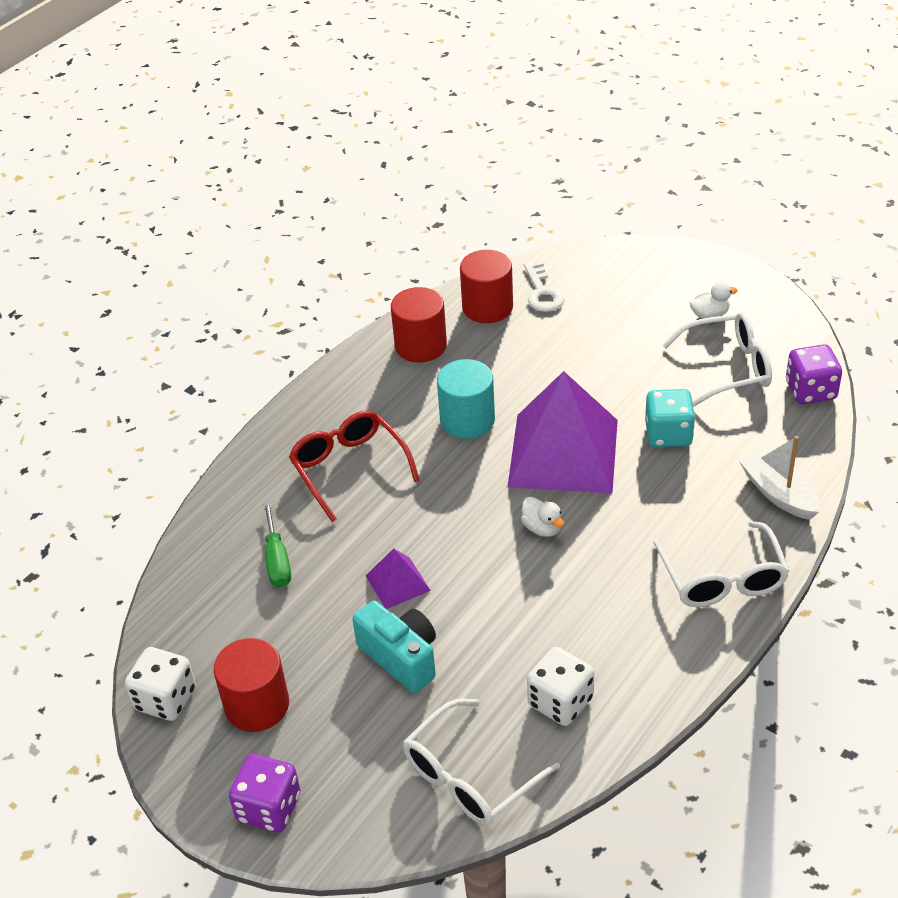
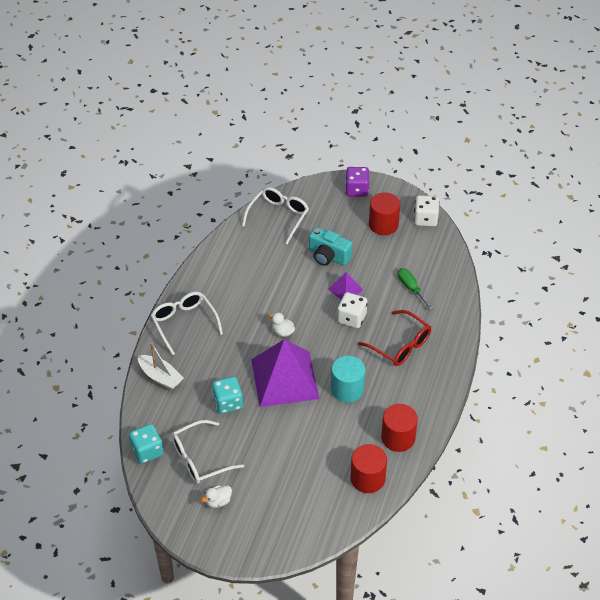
camera: 160 degrees right, 5 degrees up
white key [524,261,564,312] -> none
white dice [527,647,594,726] -> white dice moved to [337,292,367,328]
purple dice [786,344,842,404] -> turquoise dice [129,424,163,464]

